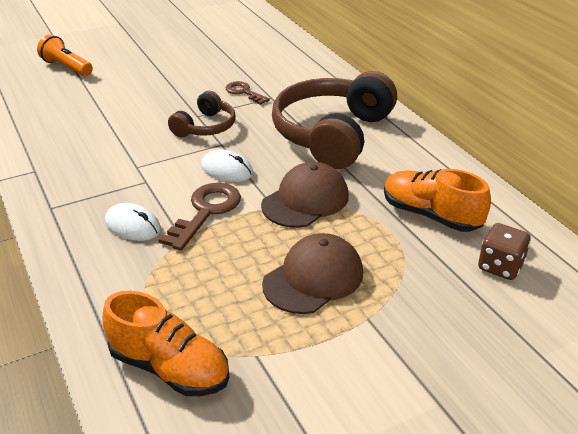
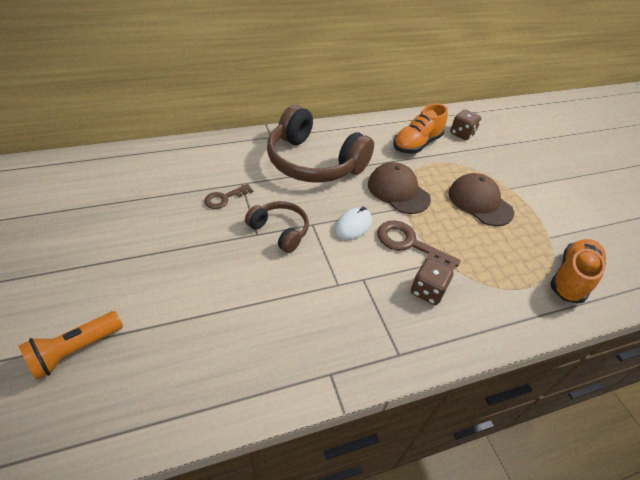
camera: 85 degrees left, 10 degrees up
white mouse [105,203,161,241] -> brown dice [411,259,454,305]

